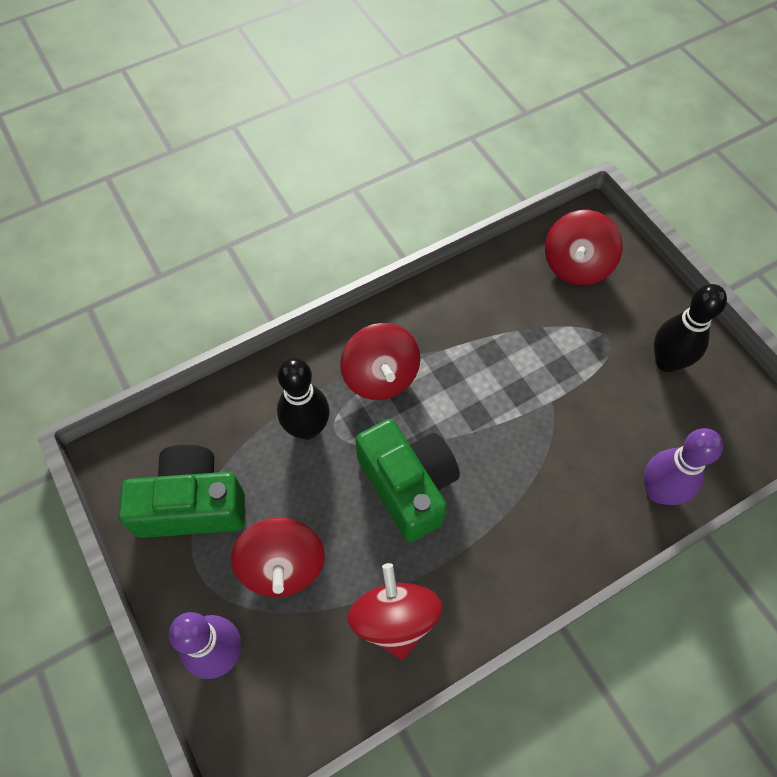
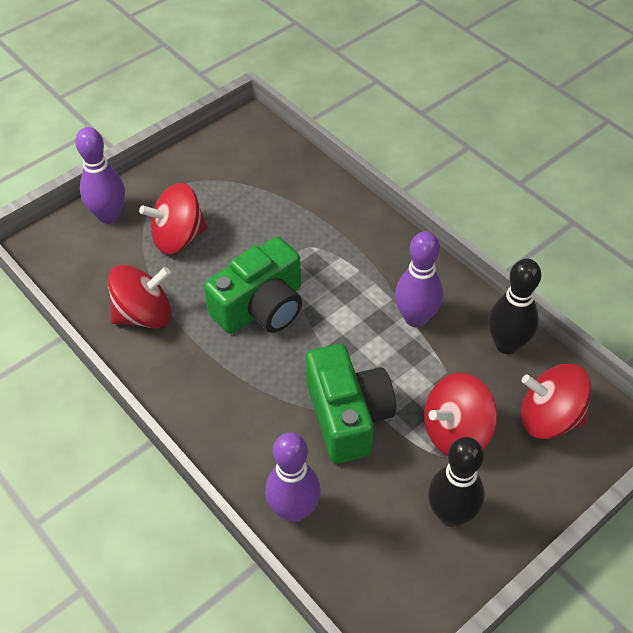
camera: 80 degrees right, 10 degrees down
green camera [119,445,245,538] -> green camera moved to [306,344,396,464]
black bowling pin [277,358,330,440] -> black bowling pin moved to [488,258,541,354]
red spinning top [340,323,420,400] -> red spinning top moved to [424,373,497,456]
none -> purple bowling pin [395,231,443,327]

